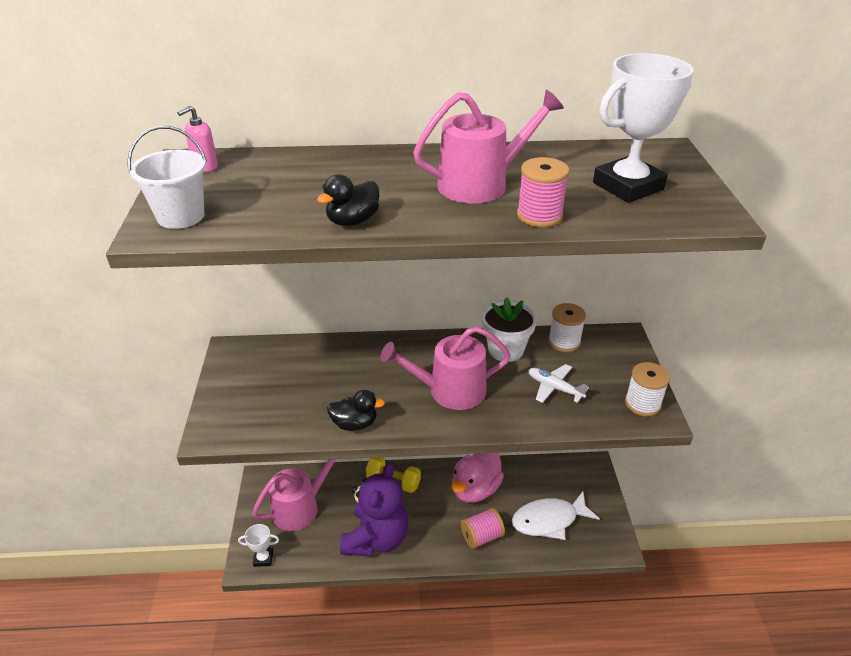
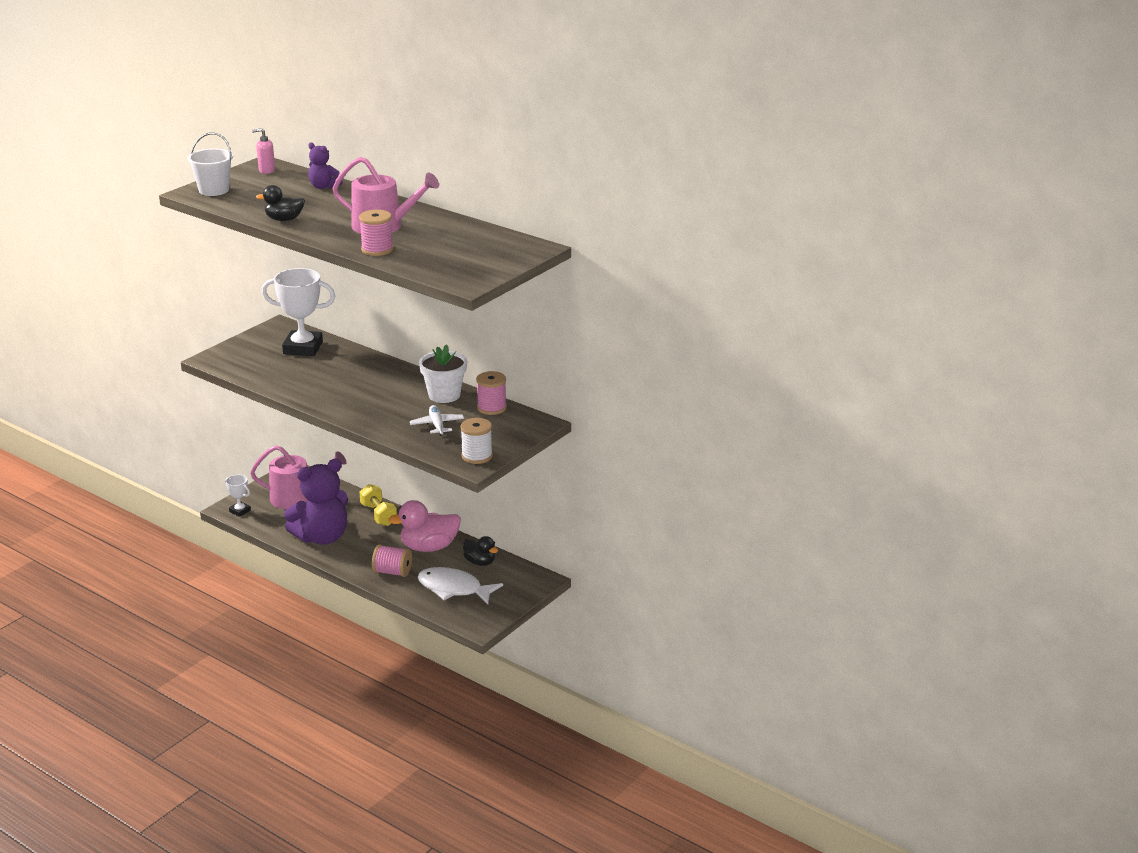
camera: 40 degrees right, 10 degrees down
black duck [327,390,385,431] -> black duck moved to [463,536,498,566]
pink watering can [380,326,511,410] -> none
white spool [548,303,586,352] -> pink spool [476,371,507,415]
white trophy [593,53,694,203] -> white trophy moved to [262,268,335,356]
none -> purple teddy bear [308,142,343,189]

